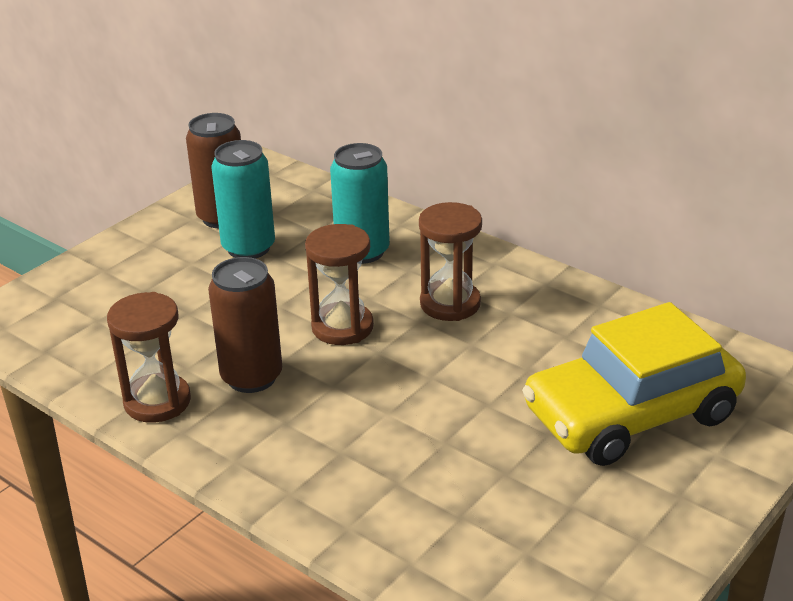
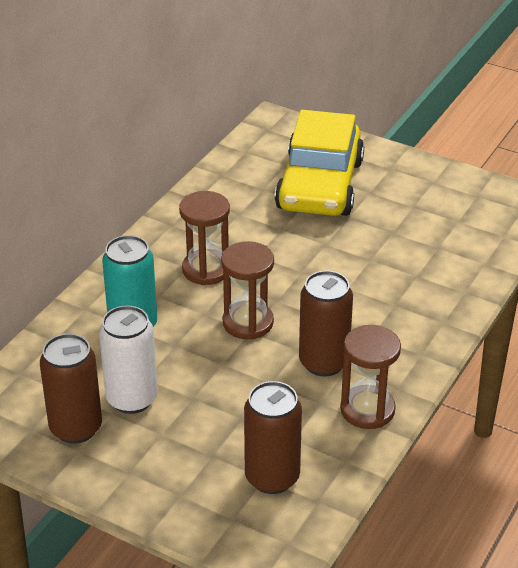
camera: 100 degrees left, 5 degrees up
turquoise can [212,140,275,259] -> white can [99,306,158,414]
yellow car [522,302,746,466] -> yellow car turned 45 degrees clockwise [275,110,364,216]
none -> brown can [244,381,302,494]

